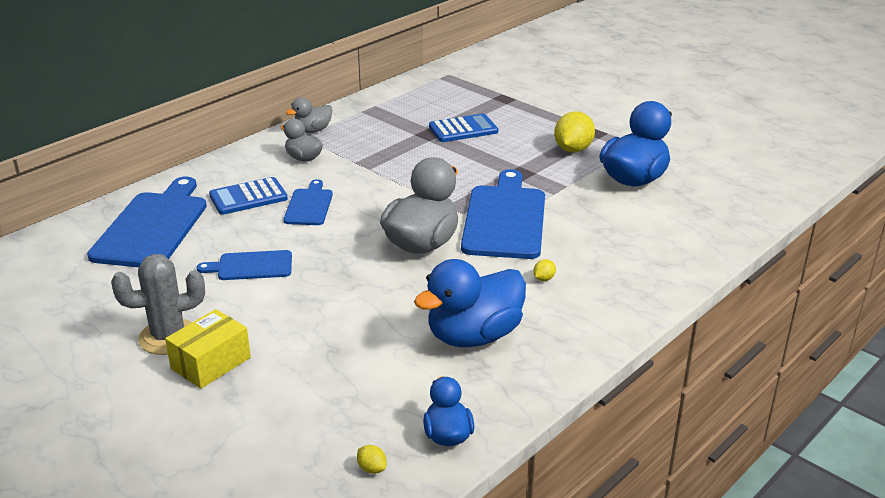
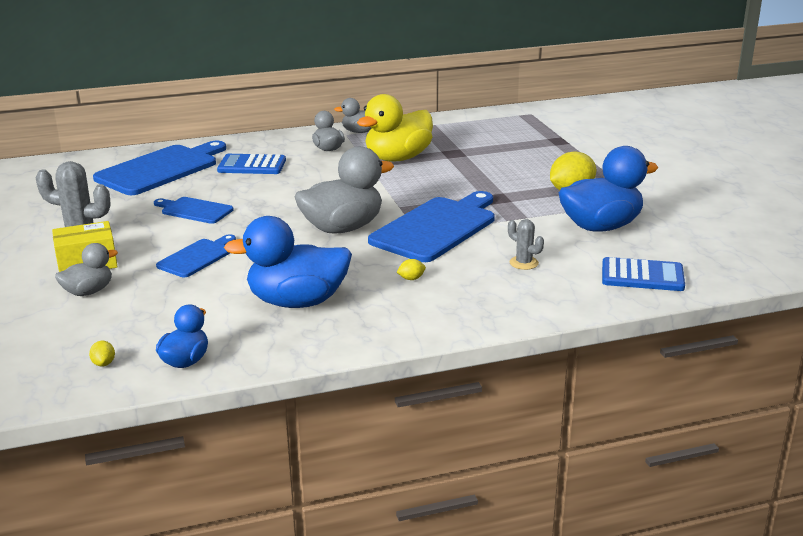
camera: 30 degrees right, 5 degrees down
blue cutting board [283,179,333,225] -> blue cutting board moved to [156,234,236,277]
blue calculator [429,114,498,142] -> blue calculator moved to [602,257,685,291]
none -> grey duck [55,243,118,296]
none -> yellow duck [357,94,433,162]
none -> grey cactus [508,219,544,270]

